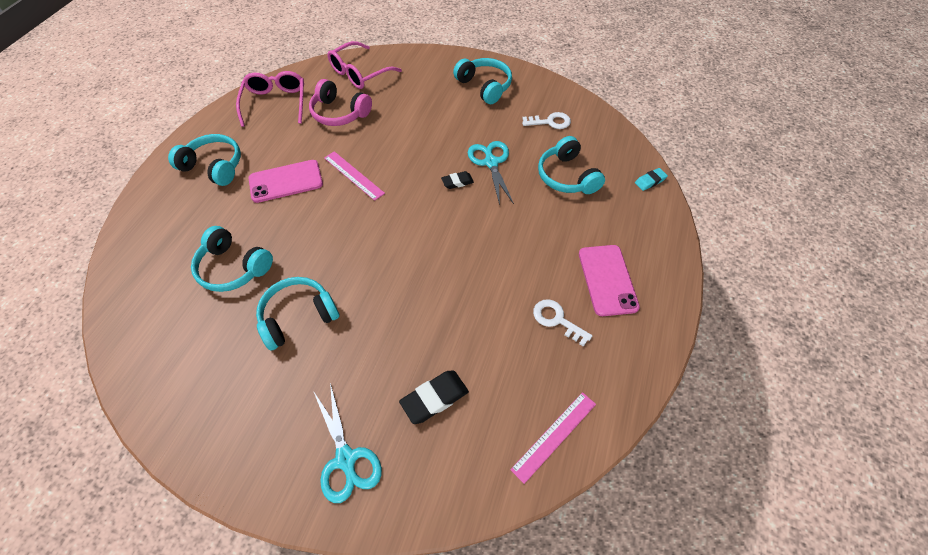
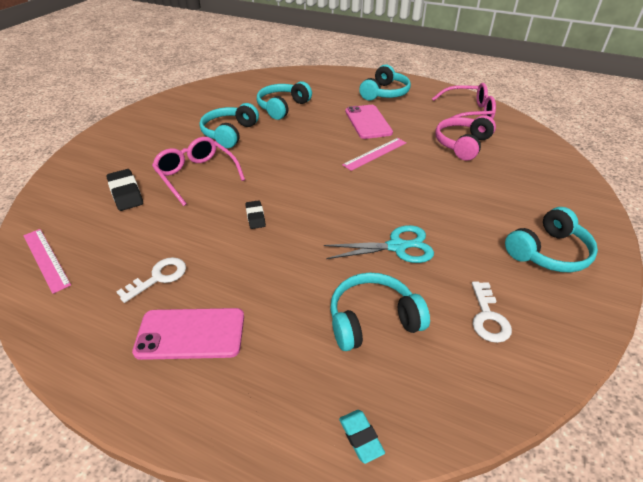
camera: 95 degrees right, 15 degrees down
turquoise headphones [256,277,340,351] -> turquoise headphones turned 135 degrees counterclockwise [199,103,259,148]
turquoise scissors [314,383,382,503] -> none
pink glasses [328,41,402,89] -> pink glasses moved to [152,137,245,206]
black eraser [441,171,474,189] -> black eraser moved to [245,200,266,229]

